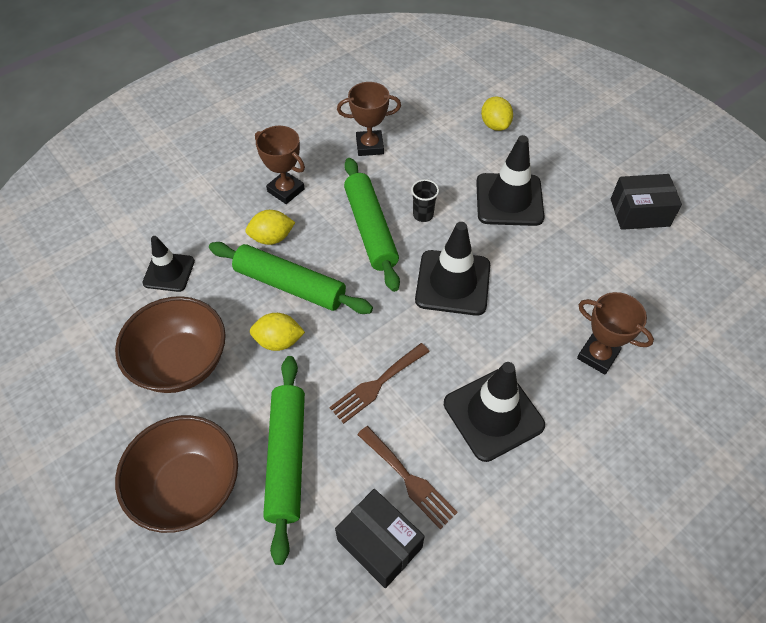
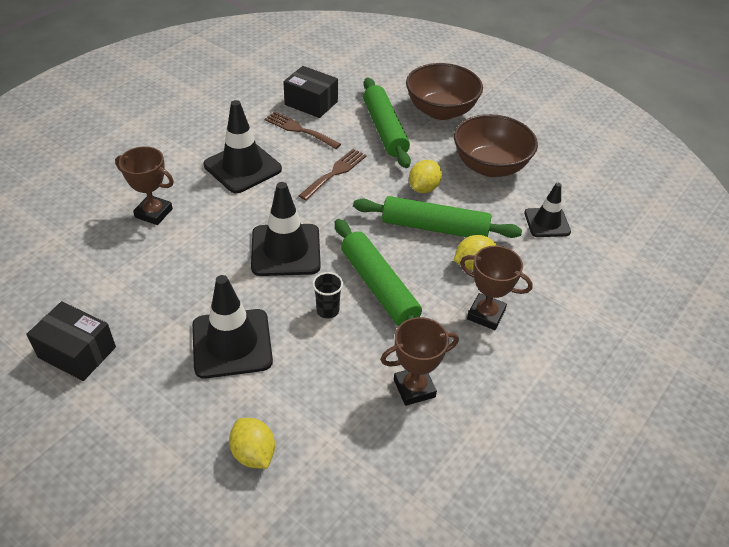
camera: 165 degrees right, 10 degrees down
yellow lemon [250,313,305,351] -> yellow lemon turned 45 degrees counterclockwise [409,160,442,193]
black box [611,174,682,230] -> black box turned 45 degrees clockwise [26,301,116,381]

